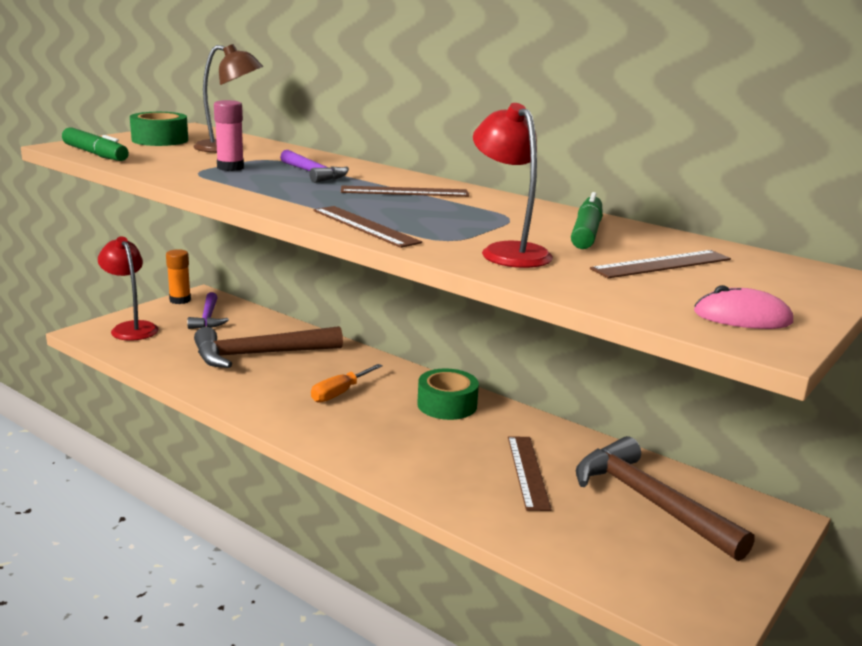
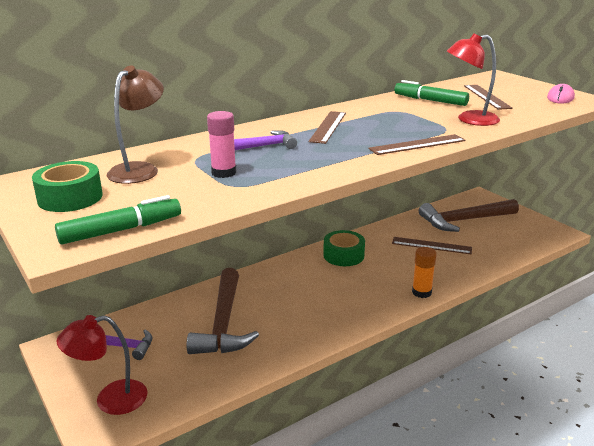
camera: 70 degrees left, 5 degrees up
orange glue stick [166,249,191,304] -> orange glue stick moved to [412,247,437,298]
orange screwdriver [311,364,383,403] -> none

